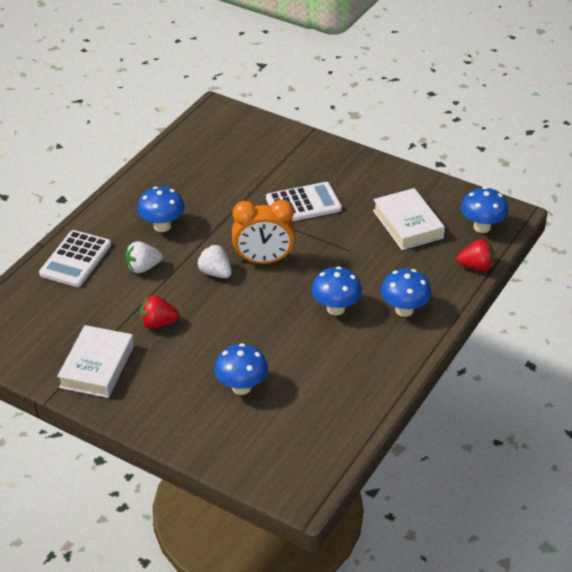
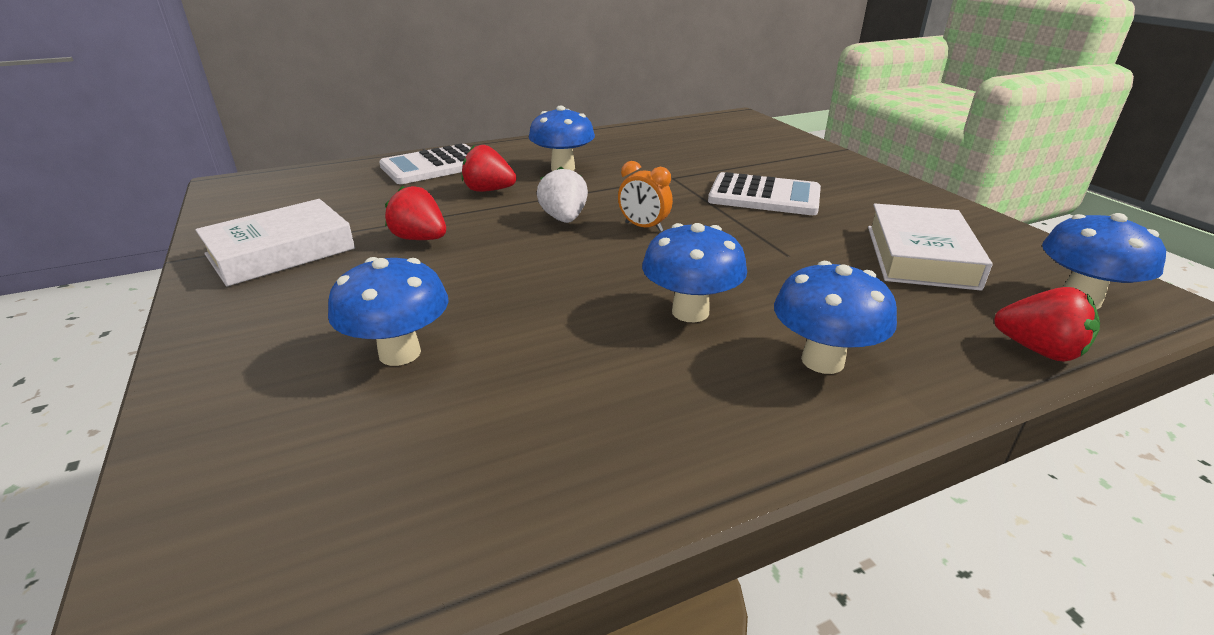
camera: 35 degrees right, 10 degrees down
white strawberry [125,241,163,274] -> red strawberry [461,145,516,192]
orange clock [232,199,295,264] -> orange clock [618,161,673,232], size x0.53

